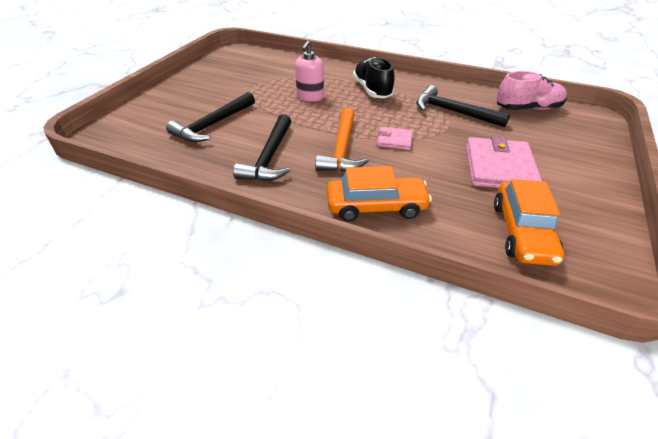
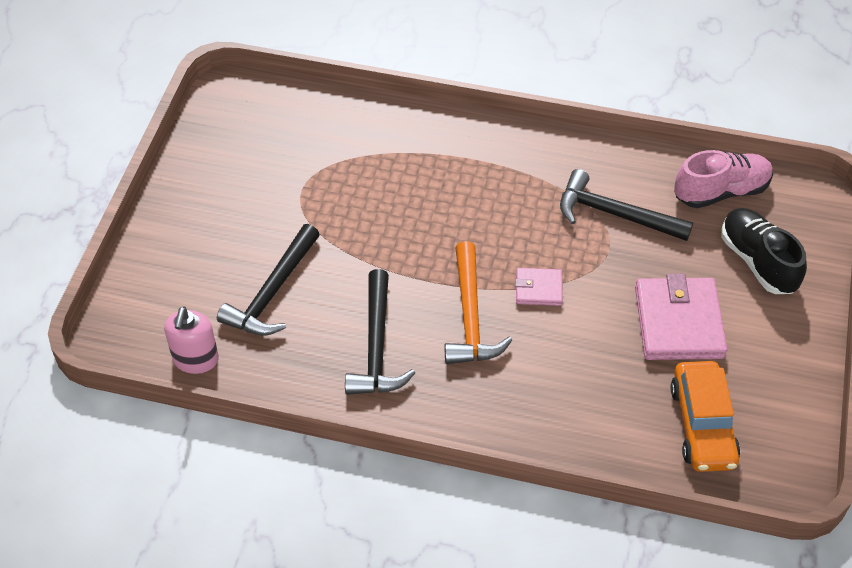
camera: 10 degrees left, 10 degrees up
pink soap dispenser [295,41,324,102] -> pink soap dispenser moved to [164,306,219,374]
orange car [327,166,432,222] -> none
black shoe [353,57,395,98] -> black shoe moved to [721,208,807,294]

